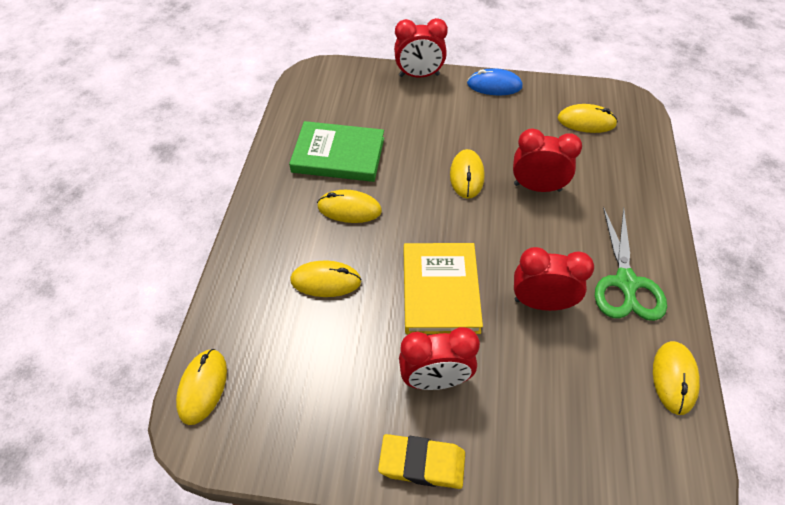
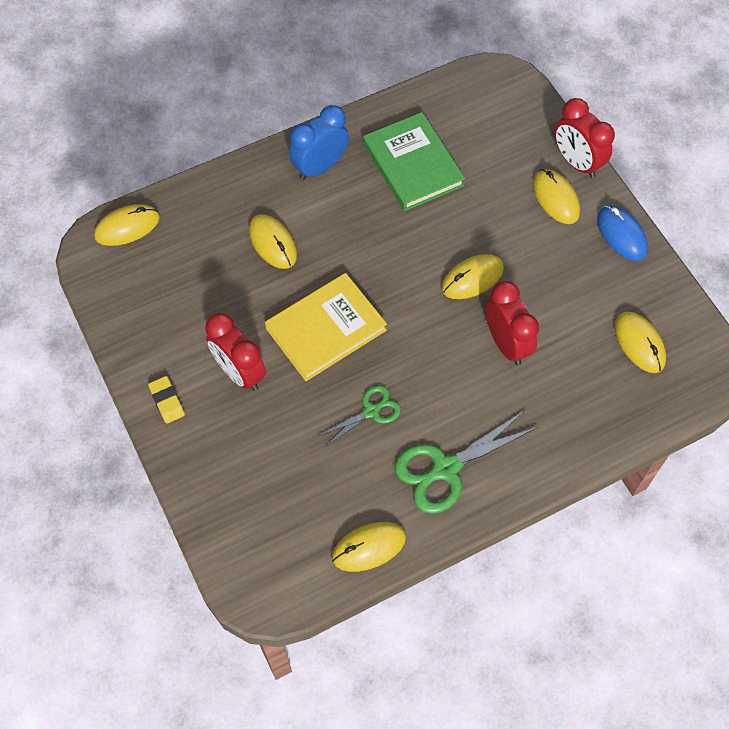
camera: 55 degrees right, 10 degrees up
yellow mouse [317,190,382,223] -> yellow mouse moved to [533,169,580,224]
yellow eraser [378,434,465,489] -> yellow eraser [148,376,185,424], size x0.63
red clock [514,247,594,311] -> green scissors [318,385,401,447]
none -> blue clock [289,105,349,180]

